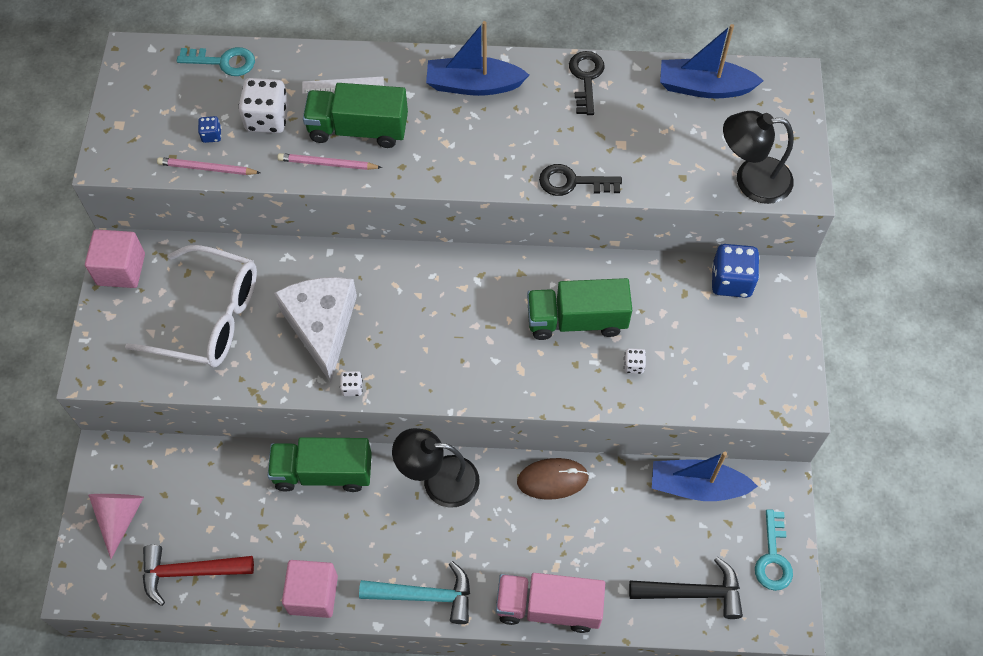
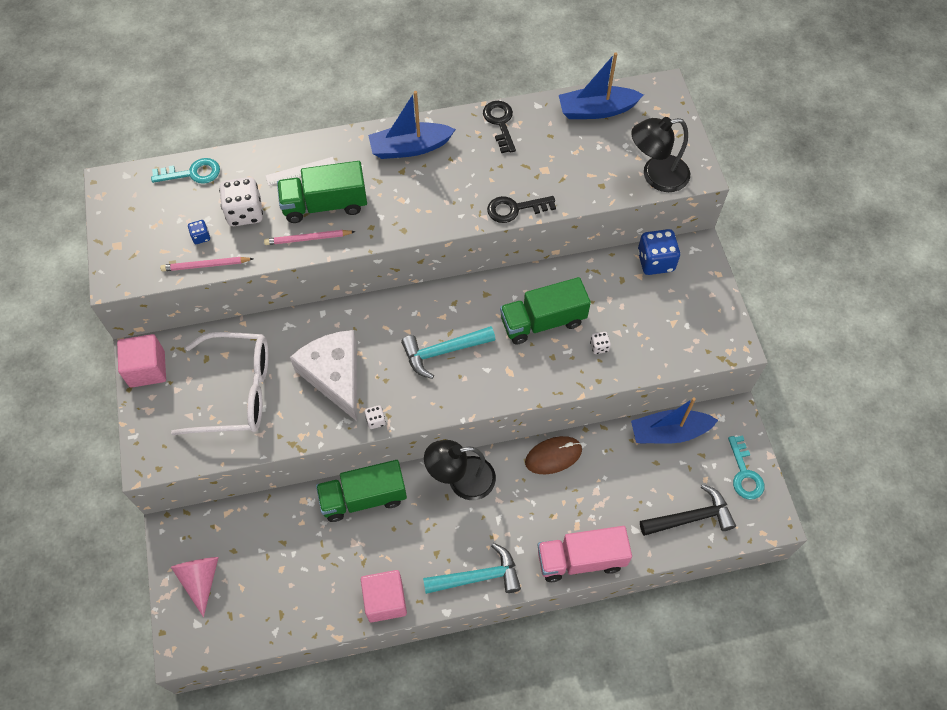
camera: 15 degrees left, 0 degrees up
red hammer [143,545,254,606] -> none
none -> turquoise hammer [401,326,496,379]

